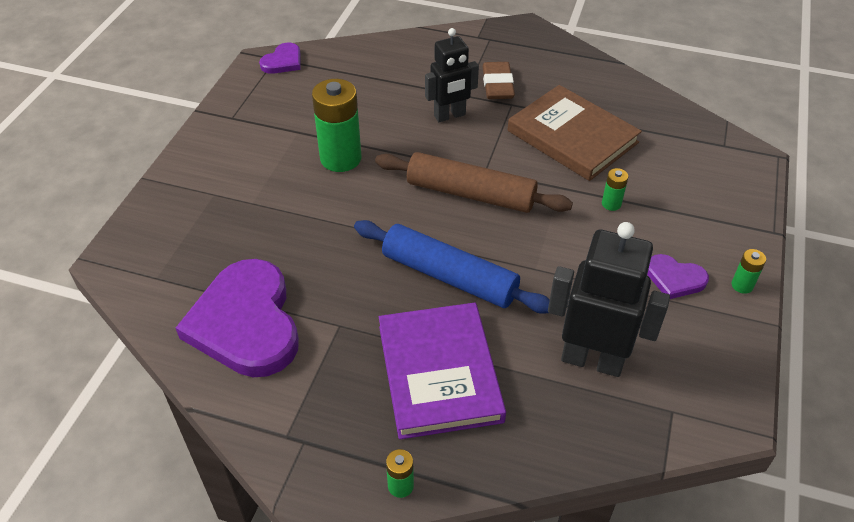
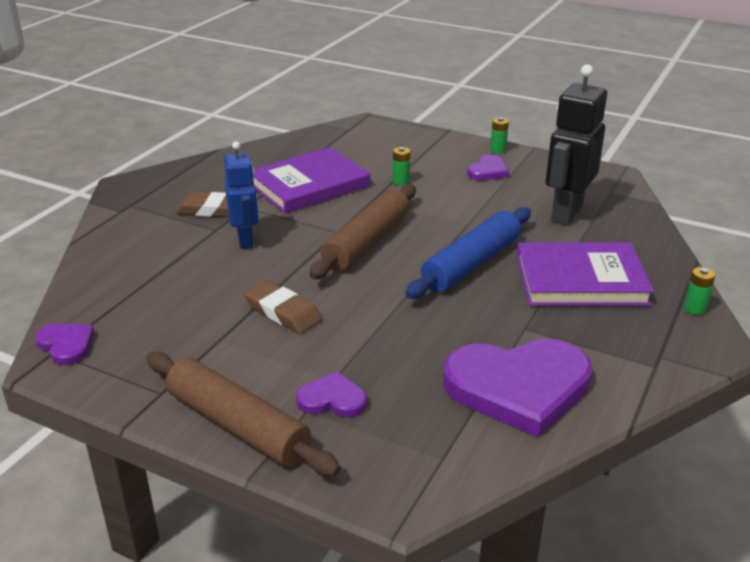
camera: 80 degrees left, 15 degrees down
green battery [312,79,361,172] -> brown eraser [244,280,322,334]
black robot [425,28,479,122] -> blue robot [224,141,259,249]
brown book [508,85,642,181] -> purple book [253,147,370,213]
none -> brown rolling pin [146,352,341,476]
none -> purple heart [296,371,367,417]

